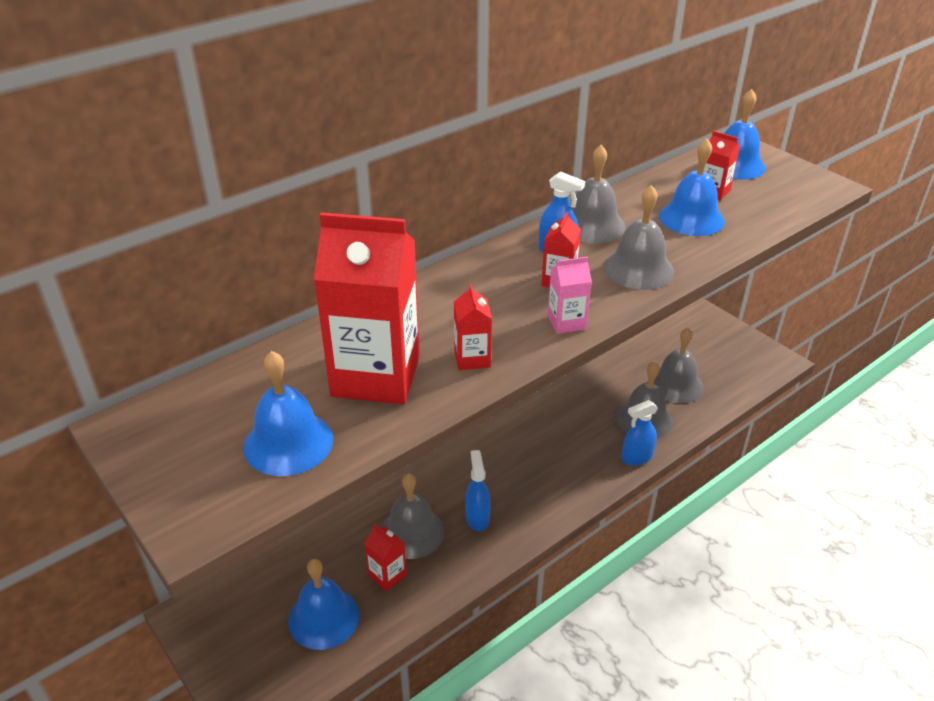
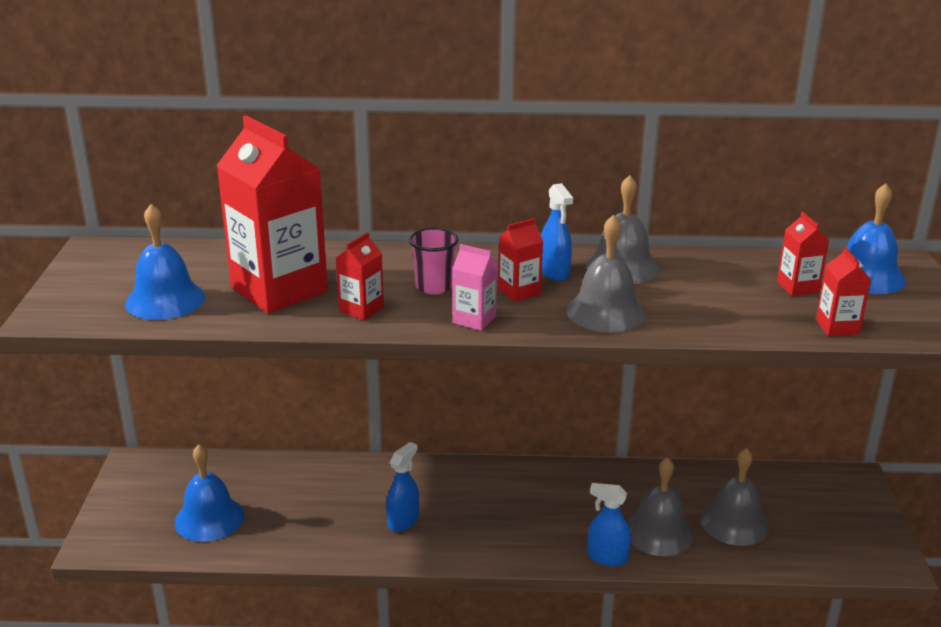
camera: 40 degrees right, 10 degrees down
red carton [364,524,407,592] -> red carton moved to [816,247,871,336]
grey bell [381,473,445,559] -> none
blue bell [659,138,725,236] -> none
none -> pink cup [409,228,459,295]

